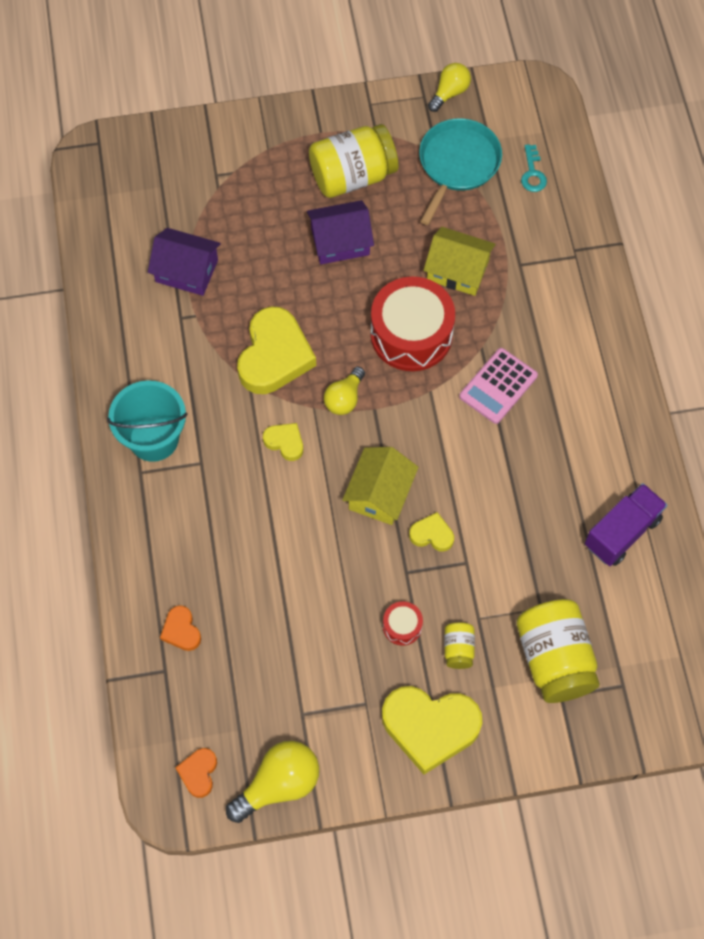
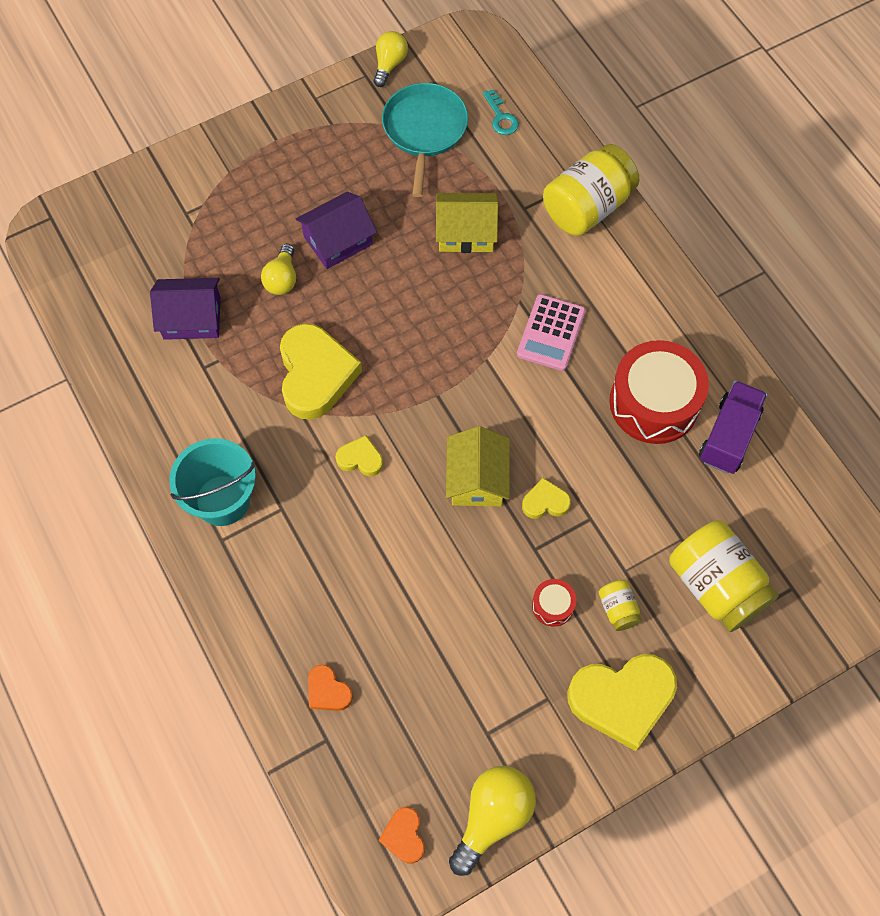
camera: 20 degrees left, 0 degrees up
yellow jar [309,124,399,198] -> yellow jar moved to [543,144,639,236]
yellow light bulb [324,367,365,415] -> yellow light bulb moved to [261,244,296,295]
red drum [371,276,455,371] -> red drum moved to [609,340,709,444]

